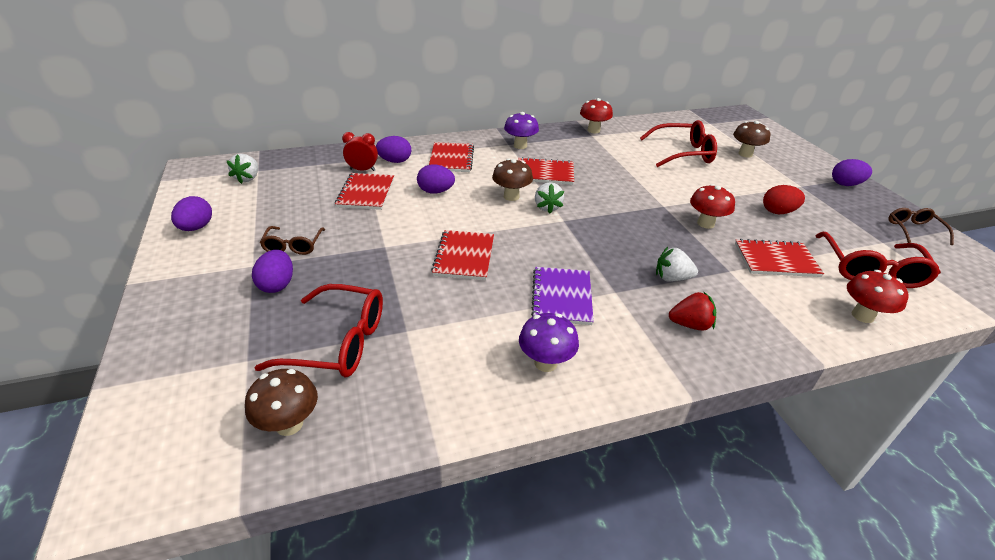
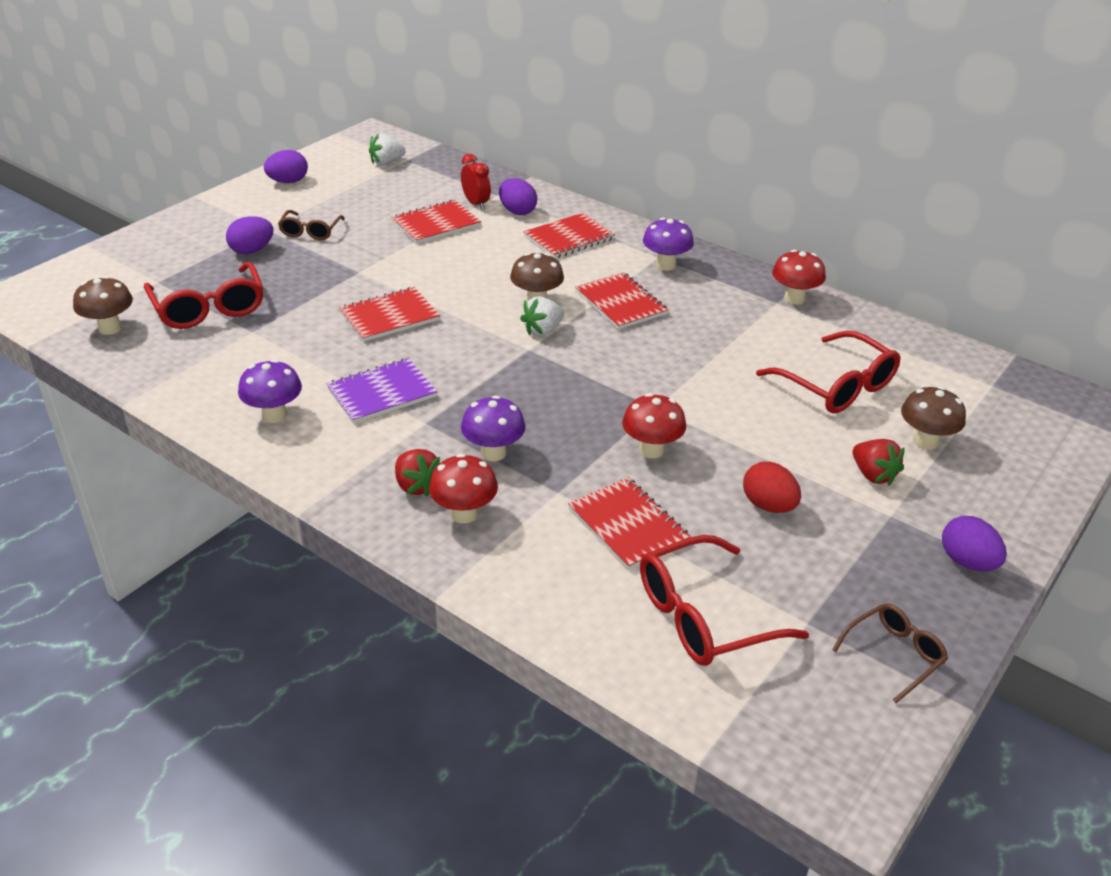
camera: 55 degrees right, 0 degrees up
brown glasses [260,226,325,255] -> brown glasses turned 45 degrees counterclockwise [278,210,345,240]
purple egg [417,165,455,194] -> none
white strawberry [656,247,698,282] -> purple mushroom [461,395,526,461]
red mushroom [847,270,909,323] -> red mushroom moved to [429,454,498,524]
none -> red strawberry [853,439,905,485]

